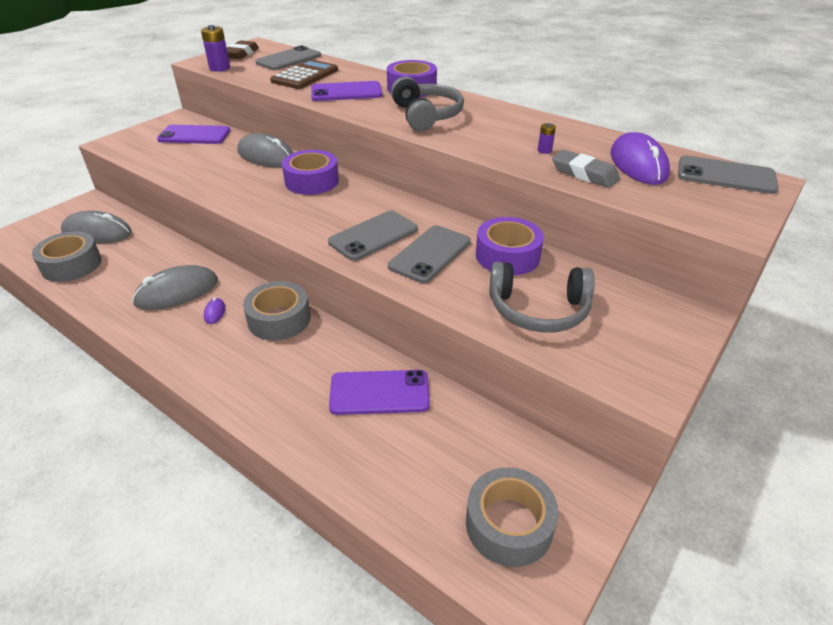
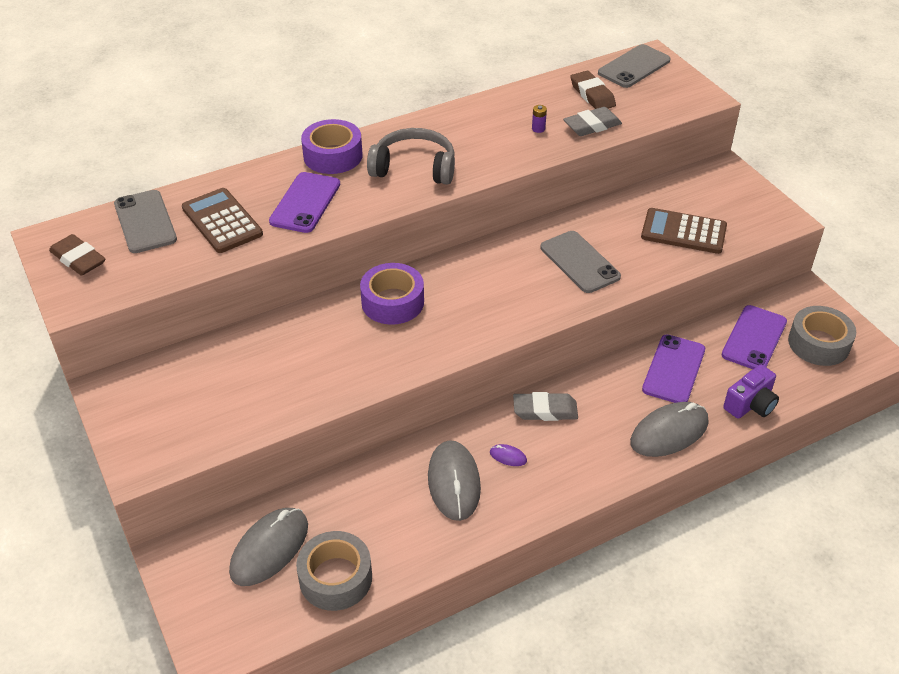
camera: 65 degrees left, 5 degrees up
purple phone [157,125,230,144] -> purple phone moved to [722,305,787,369]
purple battery [201,25,230,72] -> none
grey mouse [237,133,293,168] -> grey mouse moved to [630,402,709,457]
grey tape [243,281,310,341] -> grey eraser [513,392,578,421]
grey phone [328,210,418,261] -> none
purple tape [476,217,544,275] -> none
grey headphones [489,262,595,333] -> brown calculator [641,208,727,254]
purple mouse [610,132,670,185] -> brown eraser [571,71,616,109]
none -> purple camera [723,365,779,419]

